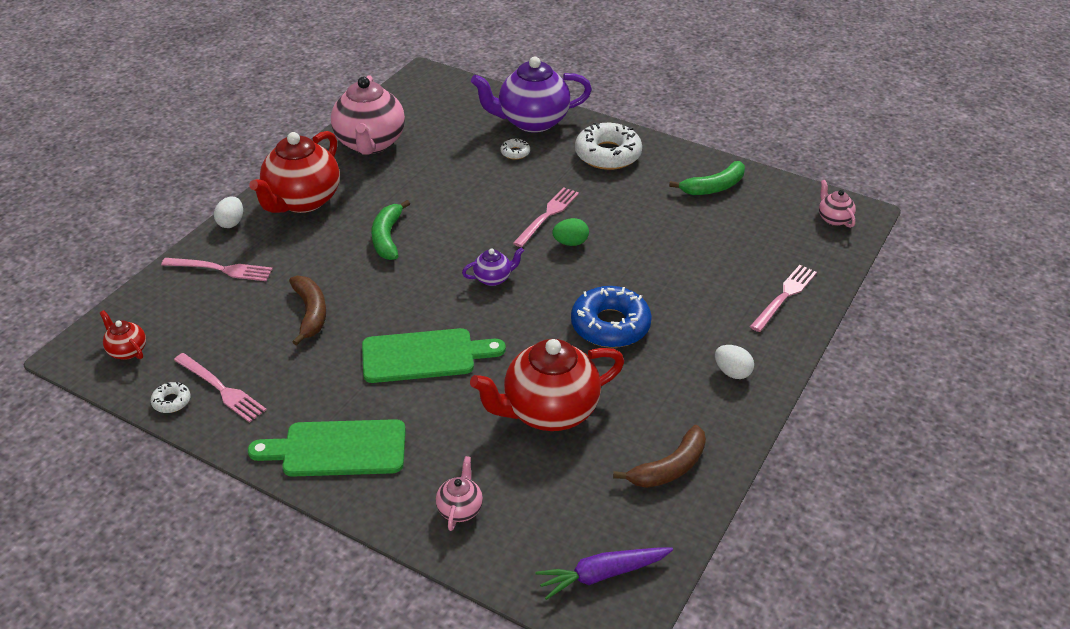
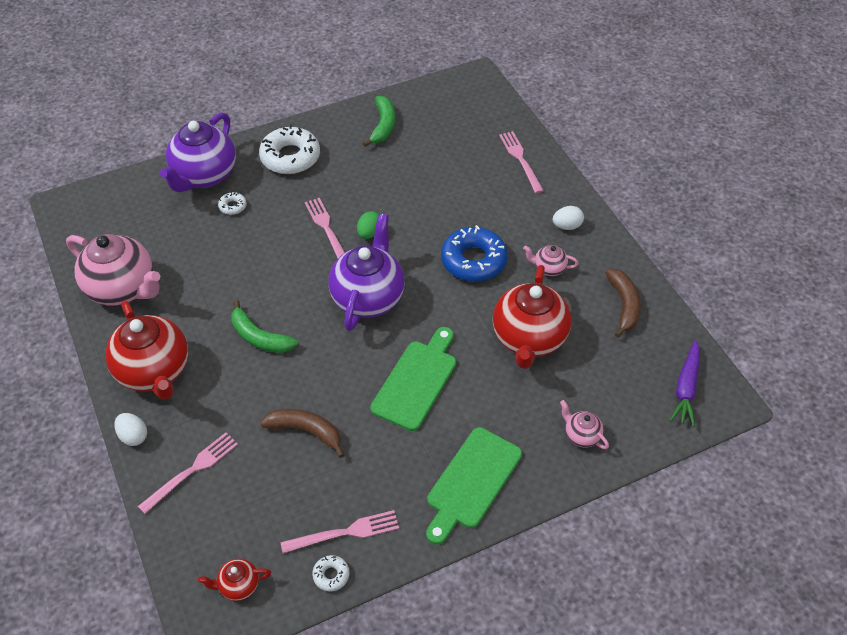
camera: 55 degrees left, 10 degrees up
purple teapot [462,248,524,286] -> purple teapot [329,213,405,331], size x2.22
pink teapot [819,180,856,228] -> pink teapot moved to [523,245,579,276]

